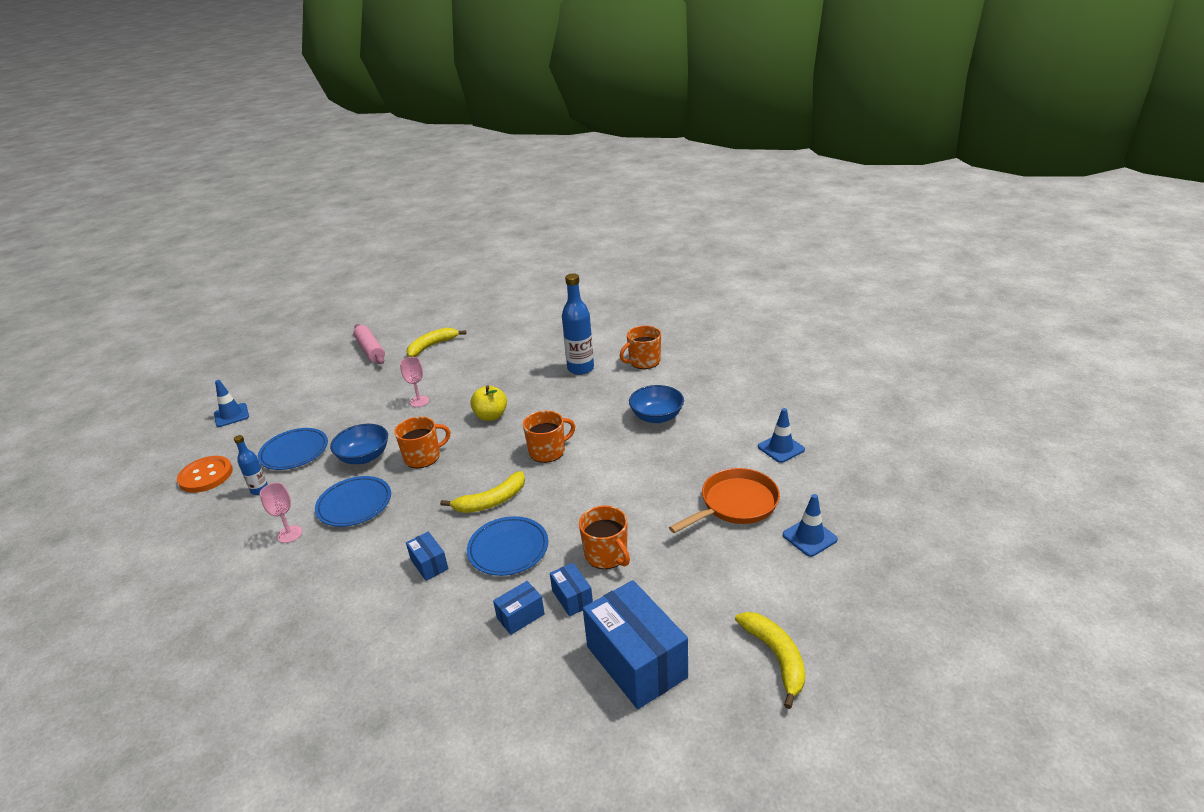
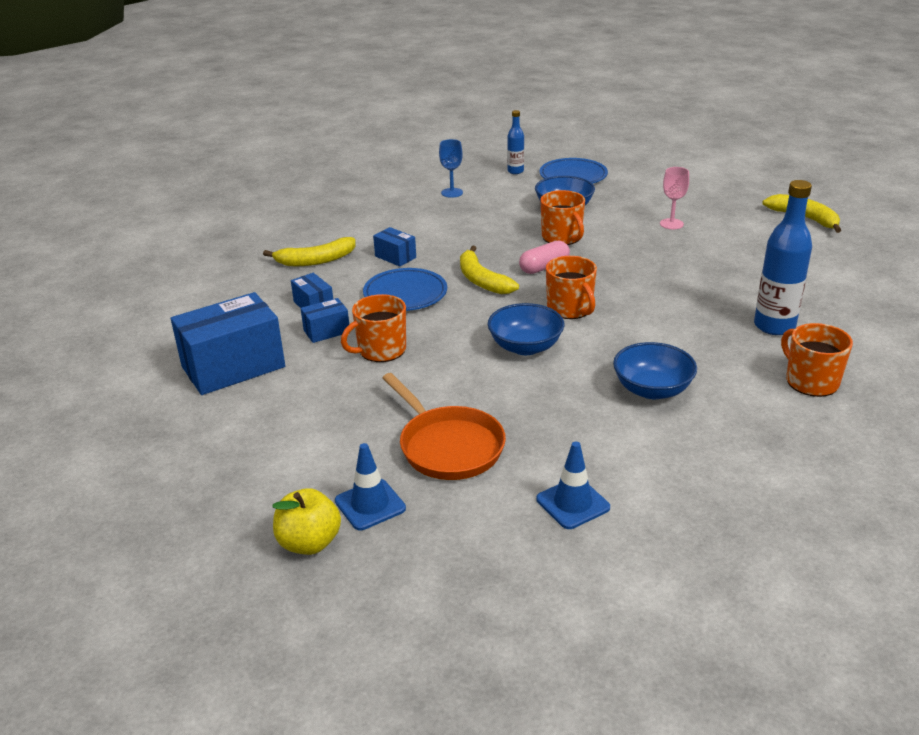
camera: 90 degrees right, 0 degrees up
orange button [177,456,233,493] -> none
blue traffic cone [214,380,249,427] -> none
pink goblet [260,483,302,543] -> blue goblet [439,139,463,198]
blue plate [315,476,391,527] -> none
pink rolling pin [353,324,385,364] -> none
blue box [406,532,448,581] -> blue box turned 75 degrees clockwise [373,227,416,267]
yellow apple [470,385,507,421] -> yellow apple moved to [272,488,341,555]
yellow banana [735,612,805,709] -> yellow banana moved to [263,237,355,266]
none -> blue bowl [488,303,564,355]
none -> pink capsule [519,240,570,274]

